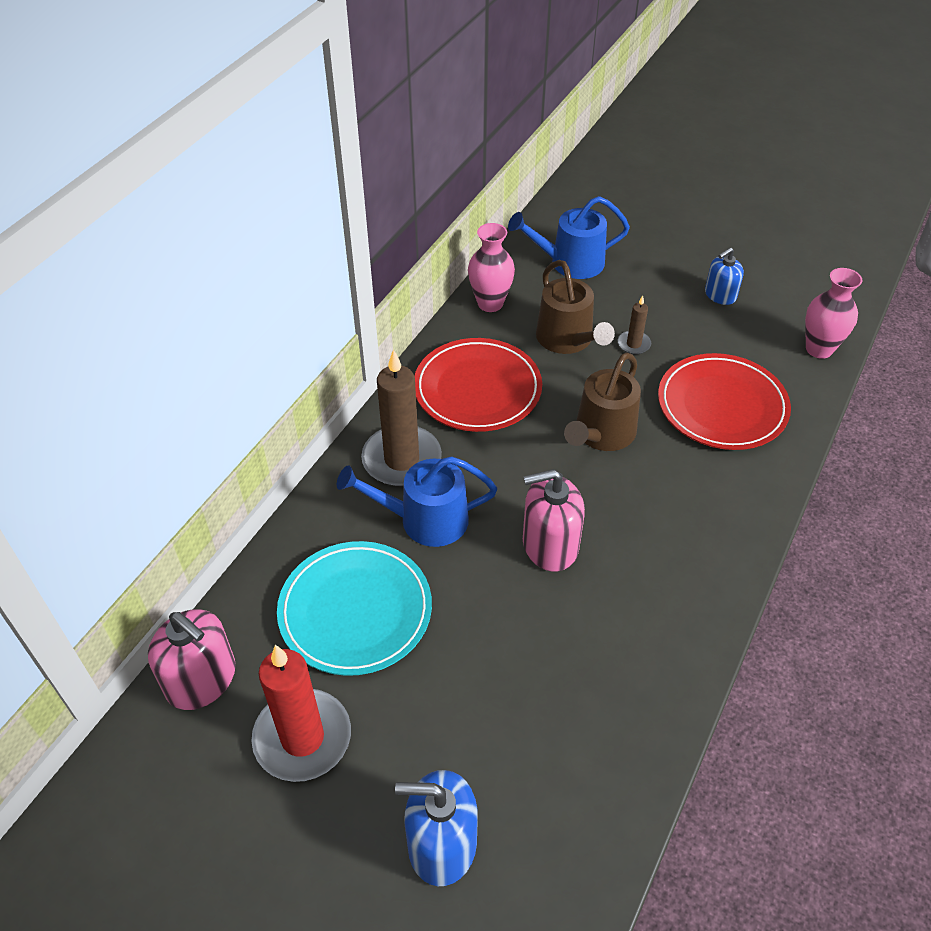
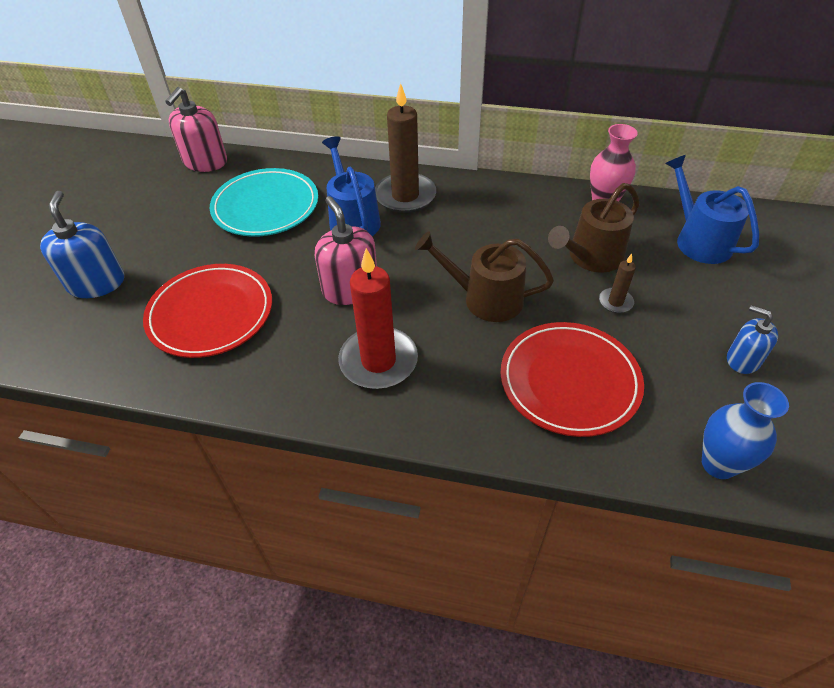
camera: 75 degrees right, 0 degrees up
red candle [251,645,351,782] -> red candle moved to [338,248,418,389]
red plate [415,338,542,432] -> red plate moved to [143,264,272,358]
pink vase [805,268,862,359] -> blue vase [702,382,789,479]

